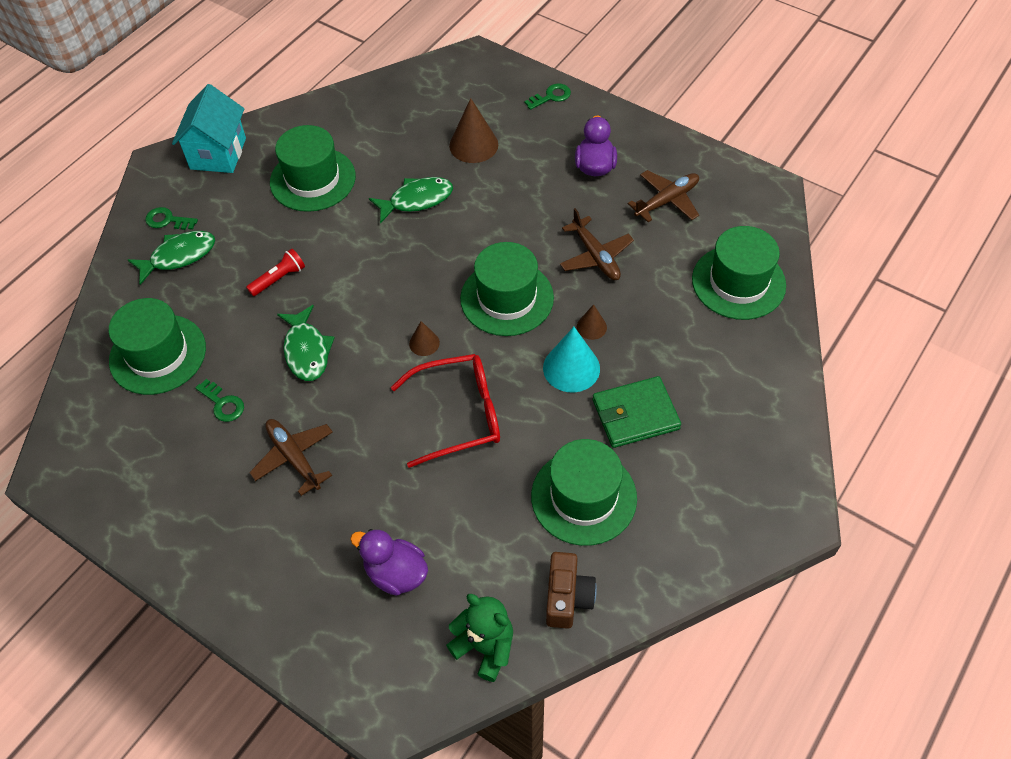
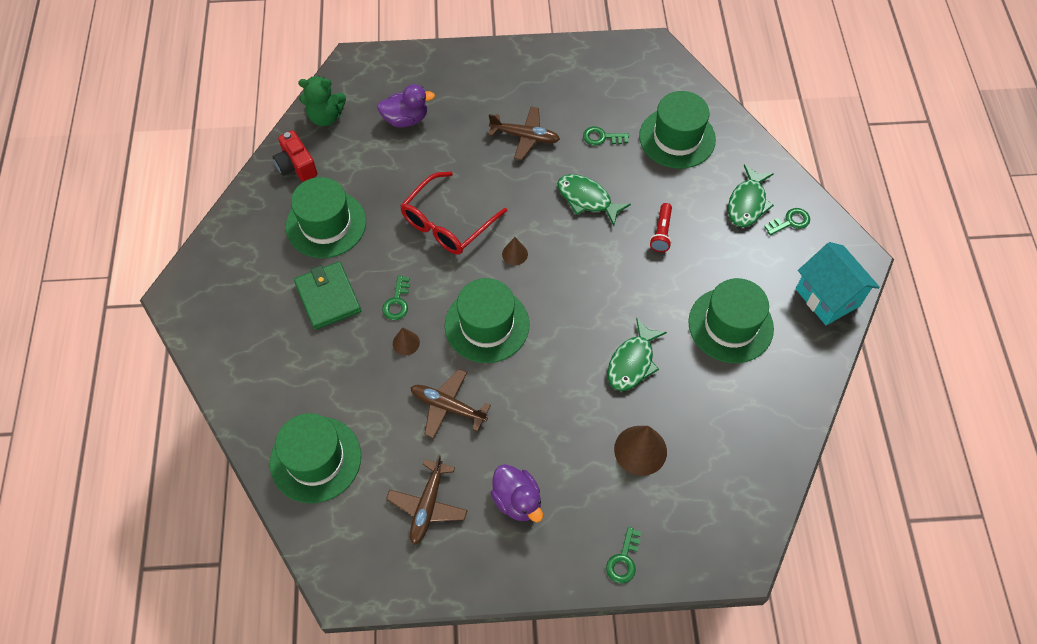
camera: 140 degrees right, 5 degrees up
turquoise cone [543,327,600,392] -> green key [382,276,410,320]
brown camera [546,552,597,629] -> red camera [273,130,317,182]
green wallet [593,376,681,448] -> green wallet turned 60 degrees counterclockwise [294,262,361,330]

